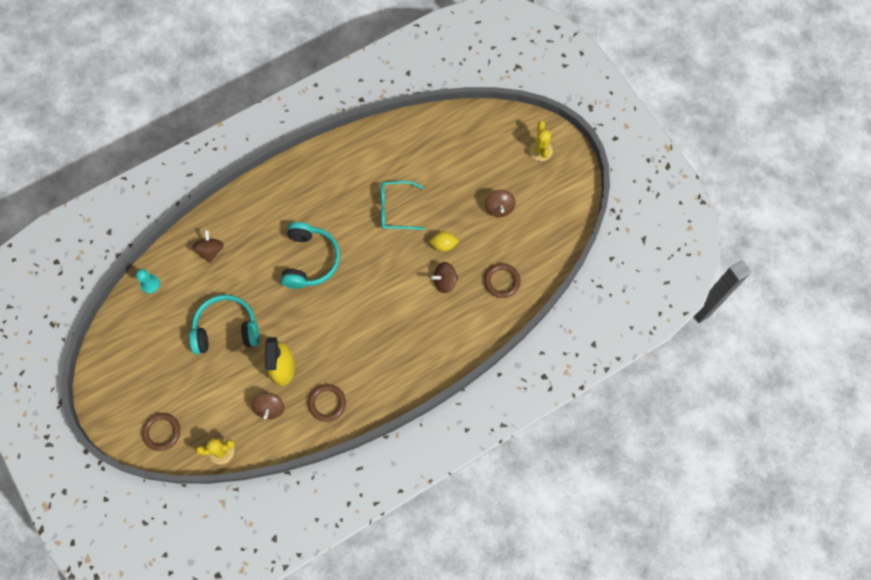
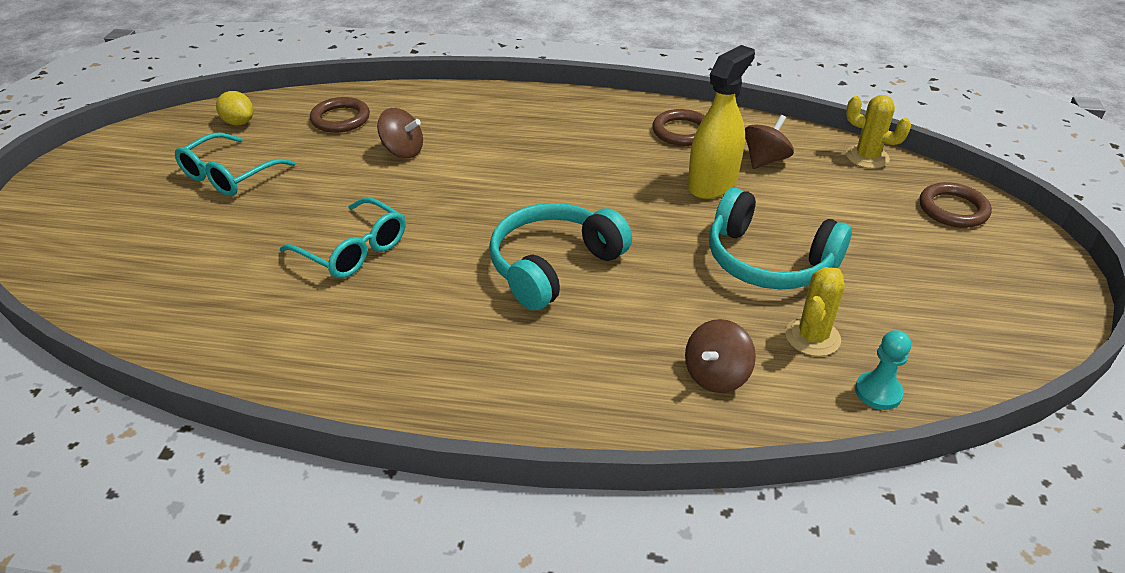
camera: 140 degrees left, 30 degrees down
yellow lemon [430,231,459,252] -> yellow lemon moved to [216,91,254,125]
brown spinning top [485,190,516,217] -> turquoise glasses [175,132,296,196]
yellow cactus [529,121,553,161] -> yellow cactus moved to [785,267,845,356]

